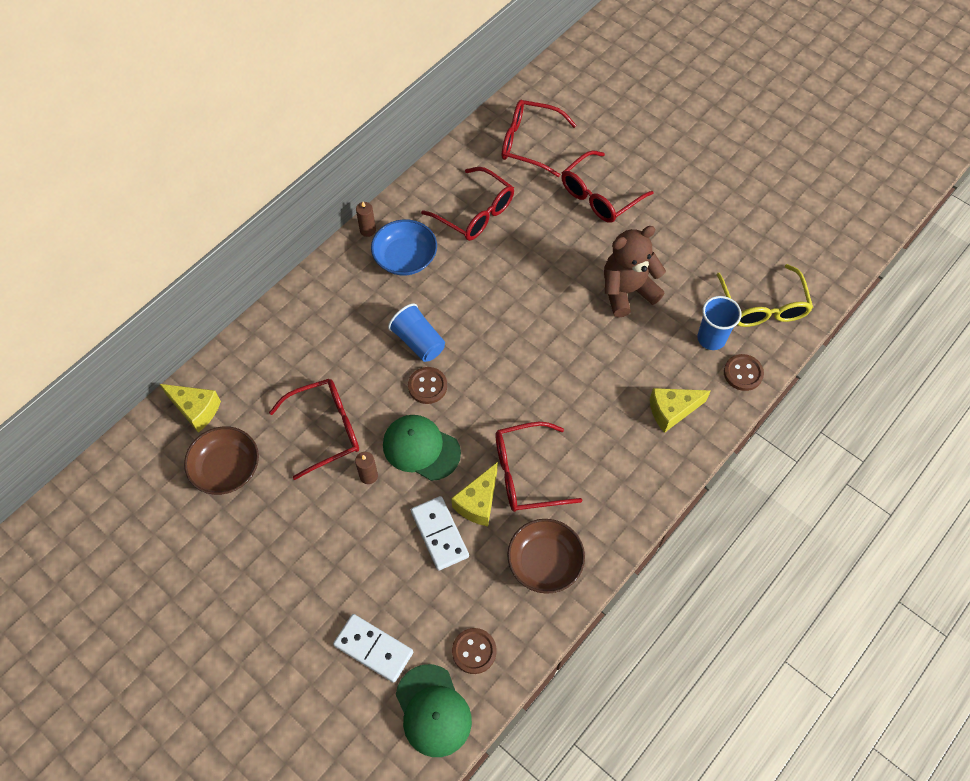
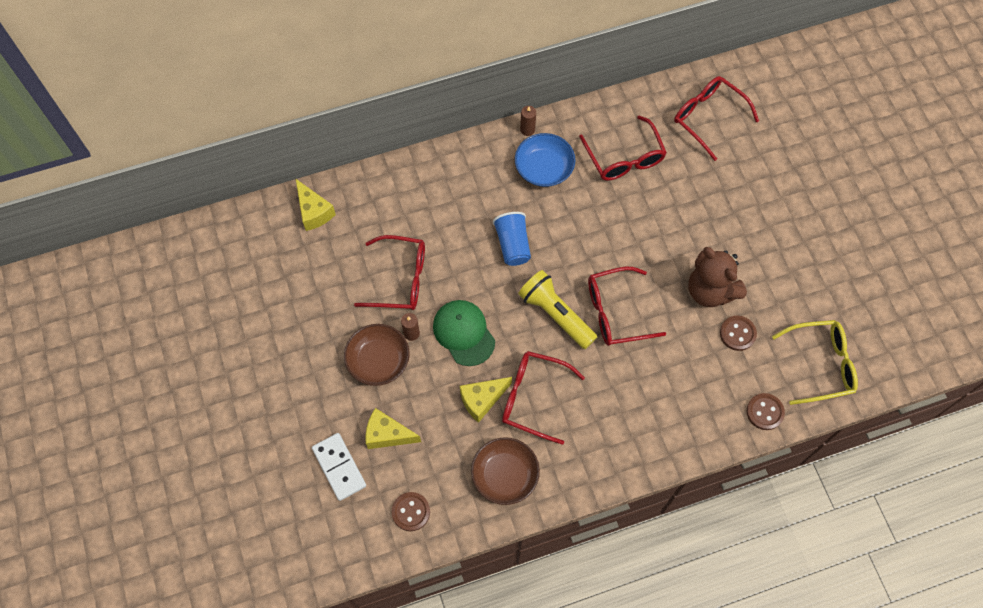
camera: 30 degrees right, 5 degrees up
brown bowl [184,426,259,495] -> brown bowl moved to [344,324,410,386]
green cap [396,664,472,757] -> none
brown button [408,367,447,404] -> brown button moved to [720,316,757,351]
white domino [411,496,469,571] -> none
red glasses [561,150,654,223] -> red glasses moved to [588,266,666,346]
brown teddy bear [604,226,666,318] -> brown teddy bear turned 135 degrees counterclockwise [688,247,747,307]
yellow cheese [650,388,711,433] -> yellow cheese moved to [366,408,421,449]
blue cup [697,296,742,350] -> none
yellow glasses [717,264,813,327] -> yellow glasses turned 120 degrees counterclockwise [772,320,858,405]
none -> yellow flashlight [518,270,597,349]

